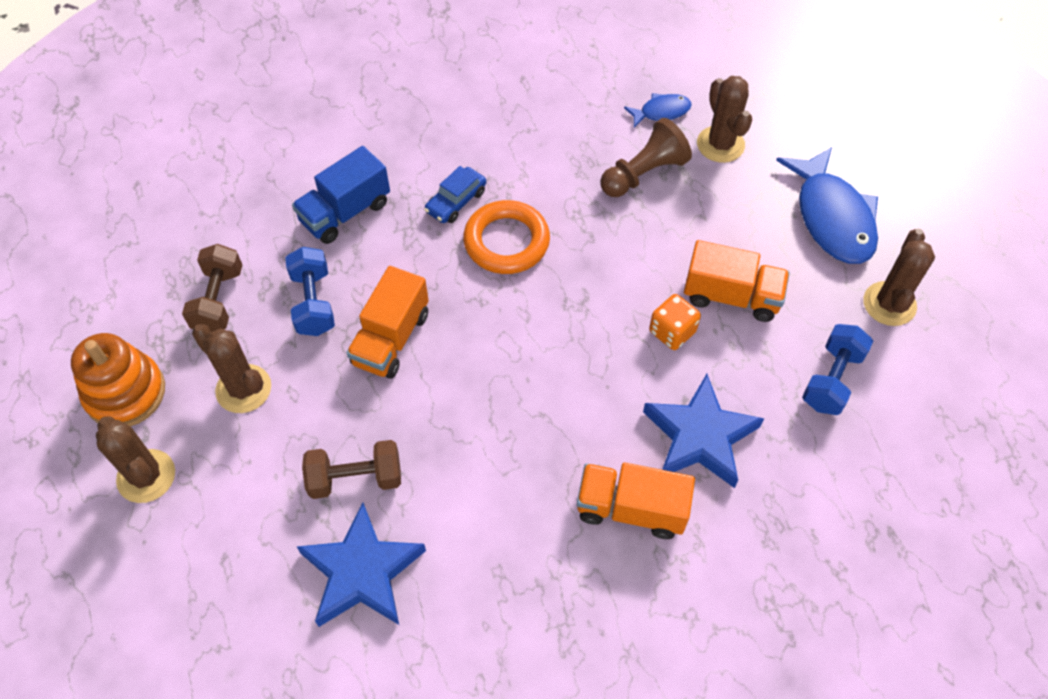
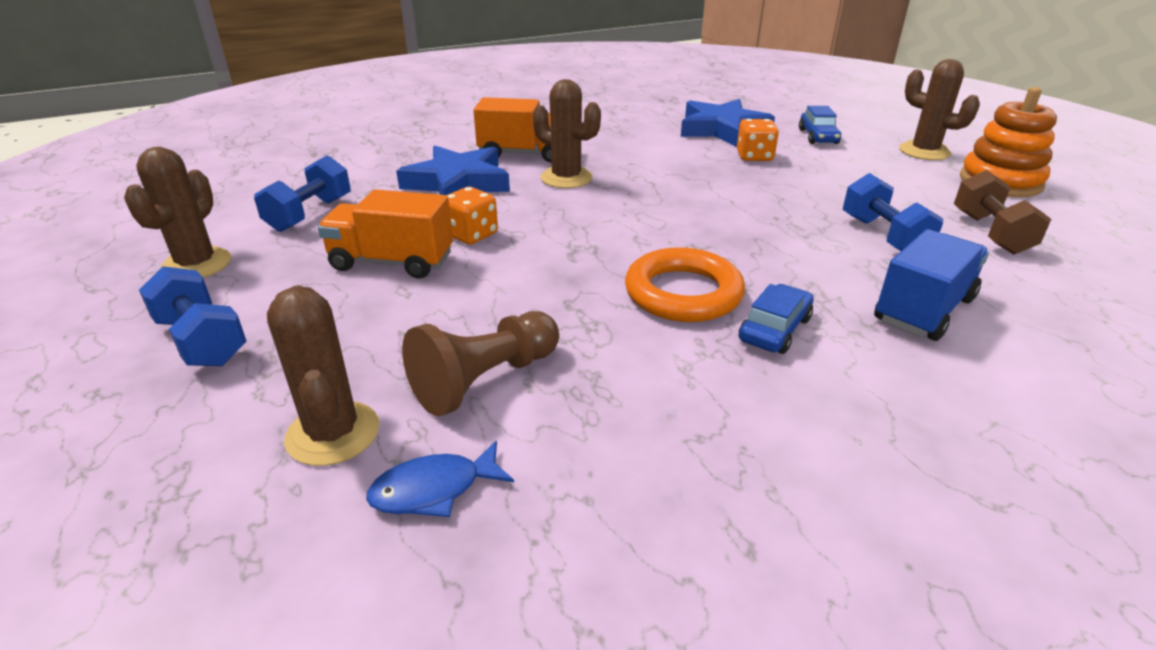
camera: 175 degrees right, 25 degrees down
brown cactus [192,324,271,413] -> brown cactus moved to [533,79,601,188]
brown dumbbell [302,440,401,499] -> orange dice [737,119,779,161]
orange truck [346,266,429,379] -> none
blue fish [776,147,878,264] -> blue dumbbell [139,266,246,366]
none -> blue car [799,106,841,144]

